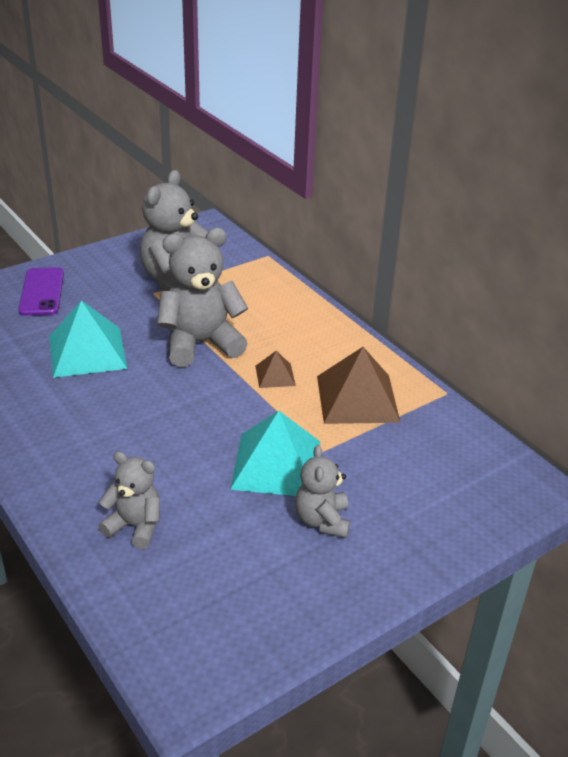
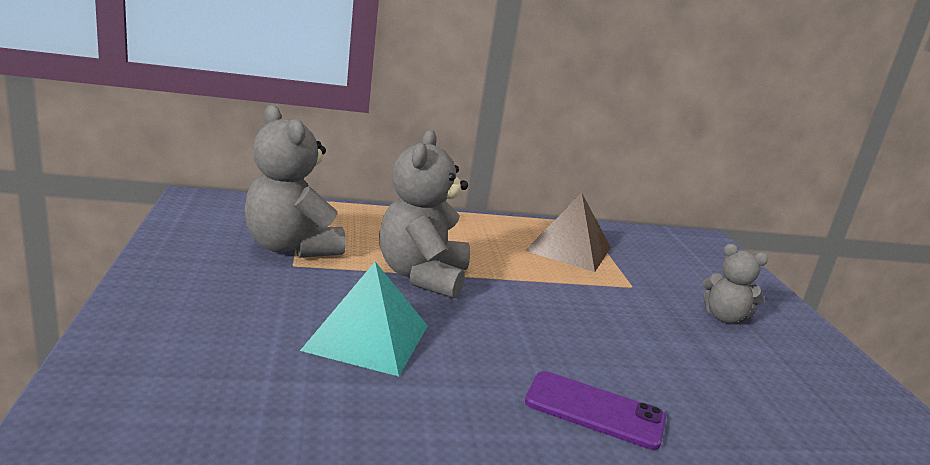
camera: 65 degrees left, 15 degrees down
purple phone [18,267,64,316] -> purple phone moved to [525,371,666,450]
grey teddy bear [98,451,160,549] -> none
turquoise pyramid [230,411,320,496] -> none
brown pyramid [255,351,296,388] -> none

